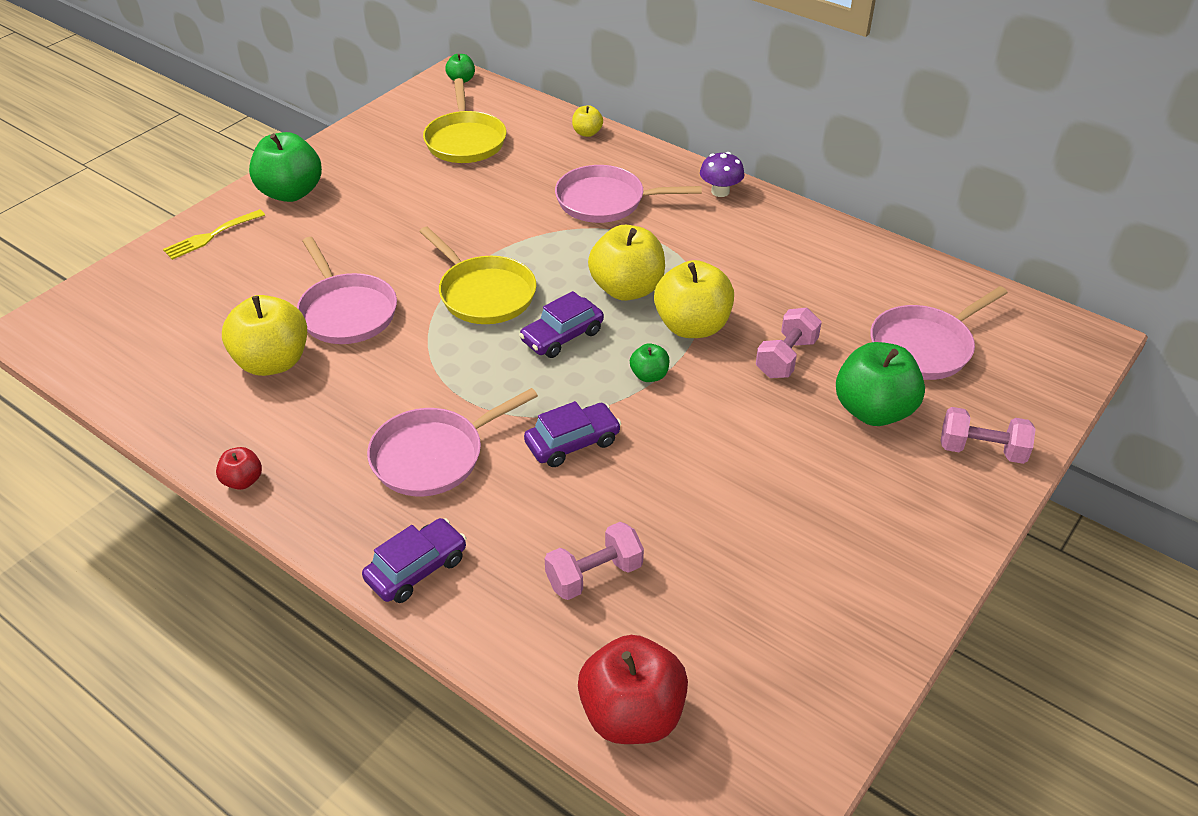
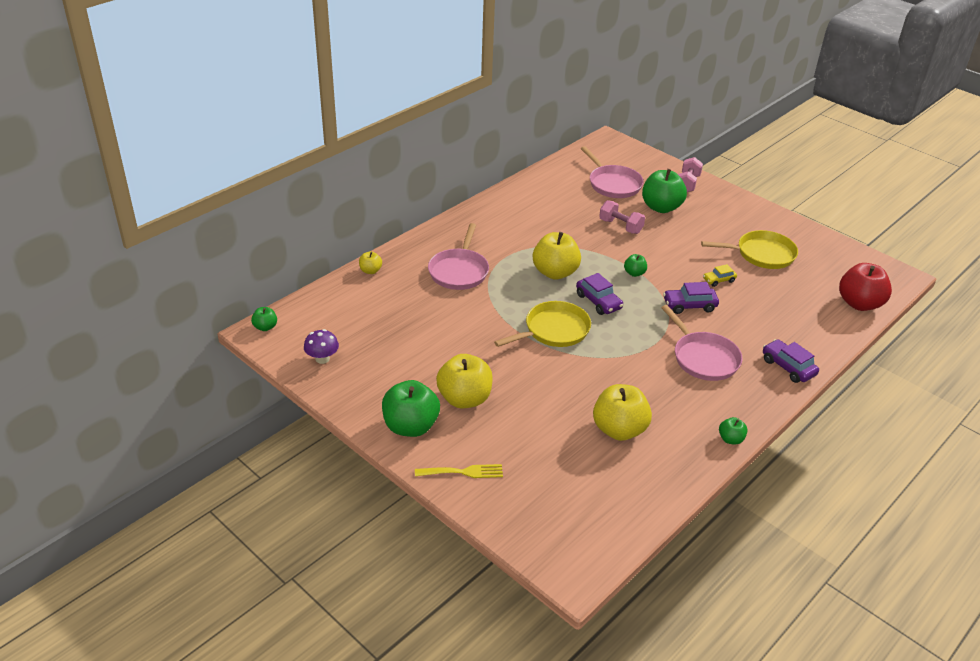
camera: 85 degrees left, 5 degrees down
yellow fork [163,209,265,260] -> yellow fork turned 60 degrees counterclockwise [415,464,503,478]
red apple [216,447,262,490] -> green apple [719,417,748,445]
pink pan [297,237,397,344] -> none
yellow pan [423,78,506,163] -> yellow pan moved to [701,230,798,269]
purple car [524,401,621,467] -> purple car turned 75 degrees counterclockwise [663,282,719,314]
pink dumbbell [545,522,644,600] -> none
yellow apple [654,260,734,338] -> yellow apple moved to [436,354,493,409]
purple mushroom [700,152,744,197] -> purple mushroom moved to [304,329,339,364]
none -> yellow car [703,264,737,287]

